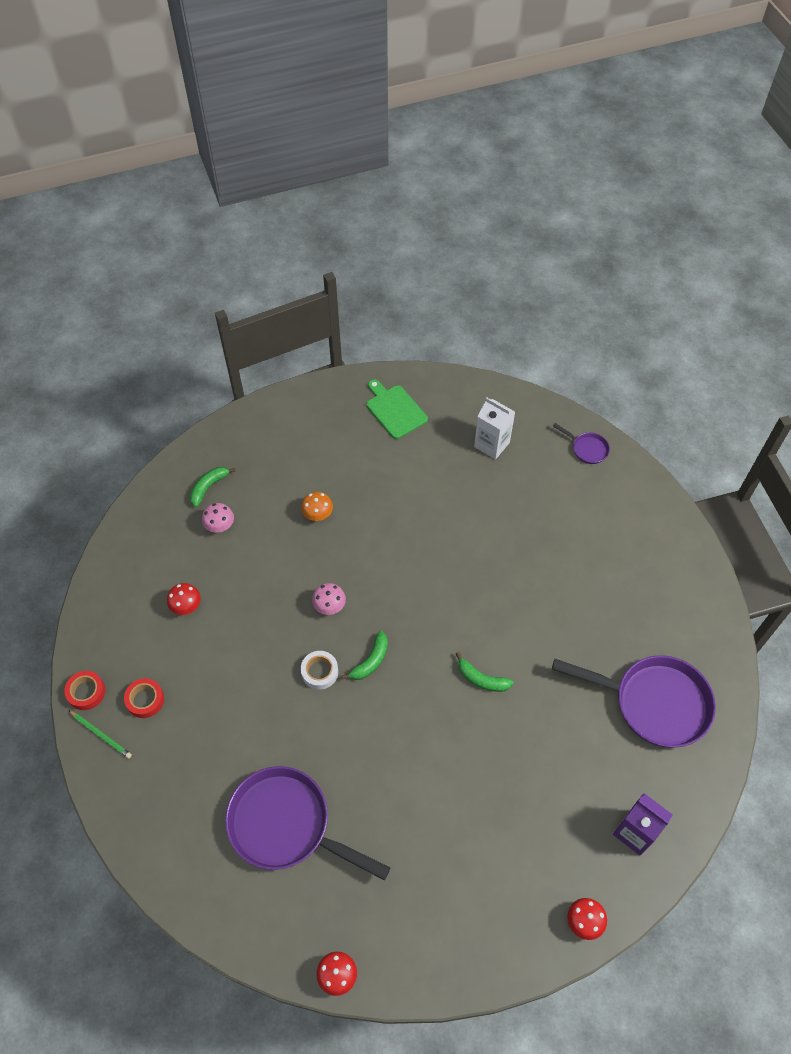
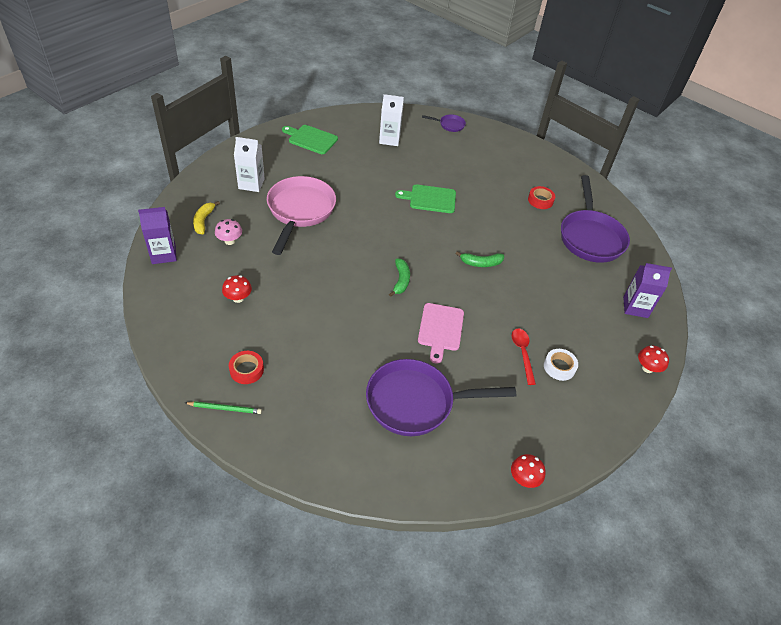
camera: 35 degrees left, 10 degrees down
red tape [64,671,105,710] -> red tape moved to [528,186,555,209]
green banana [190,467,236,507] -> yellow banana [193,201,220,234]
orange mushroom [301,492,333,521] -> pink pan [267,176,336,255]
white tape [301,651,338,690] -> white tape moved to [544,349,578,381]
pink mushroom [312,583,346,615] -> none
purple pan [552,655,716,748] -> purple pan turned 105 degrees clockwise [561,175,630,263]
none -> purple carton [138,207,177,264]
none -> white carton [234,137,265,192]
none -> green cutting board [395,184,456,213]
none -> pink cutting board [418,303,464,364]
none -> red spoon [512,329,536,385]

